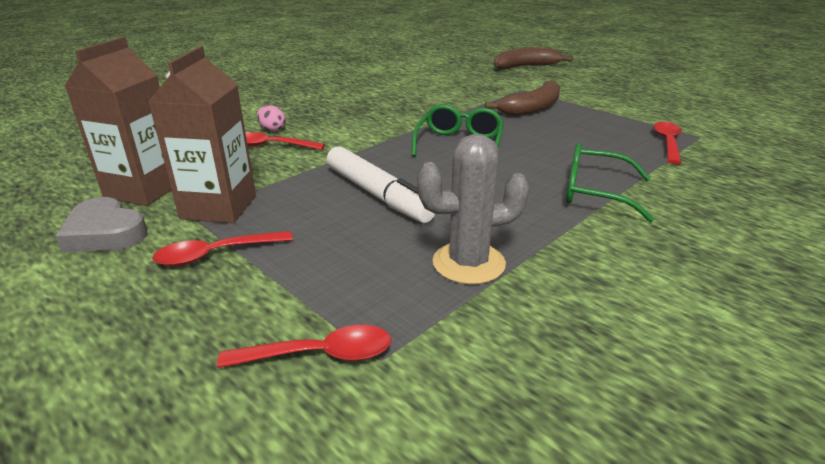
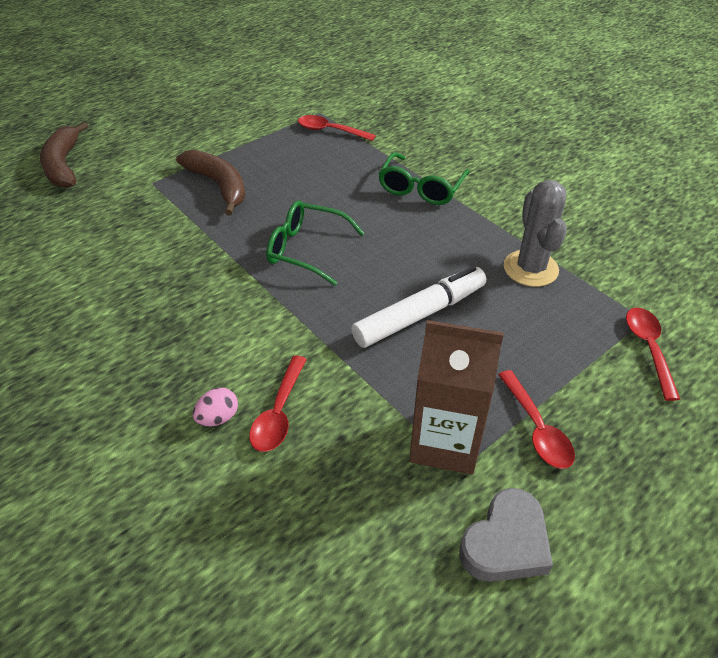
camera: 85 degrees left, 15 degrees up
brown carton [65,37,171,206] -> none

